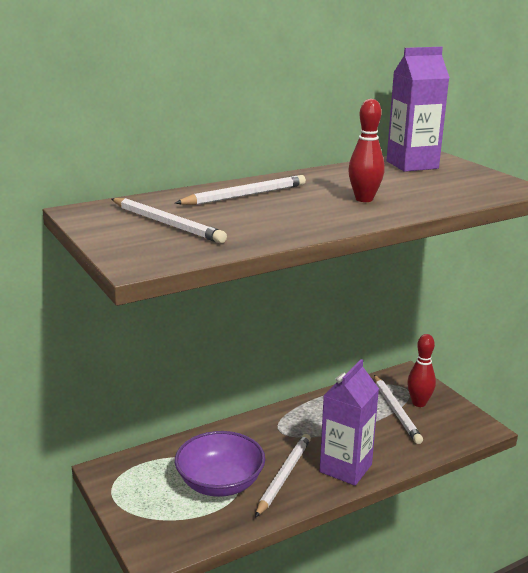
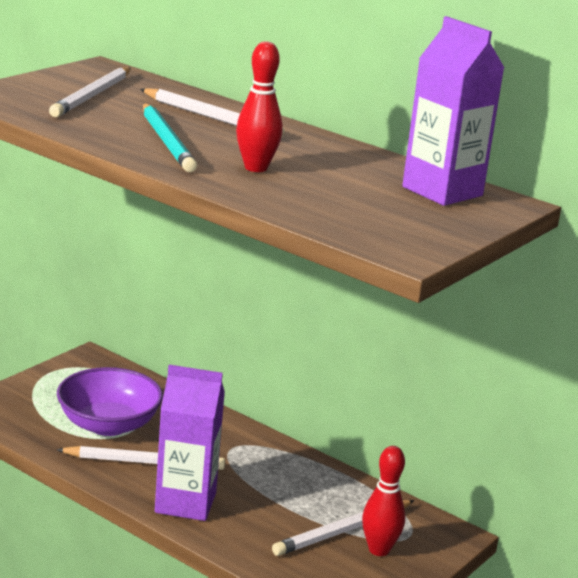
camera: 65 degrees right, 0 degrees up
none -> turquoise pencil [143,103,197,172]

